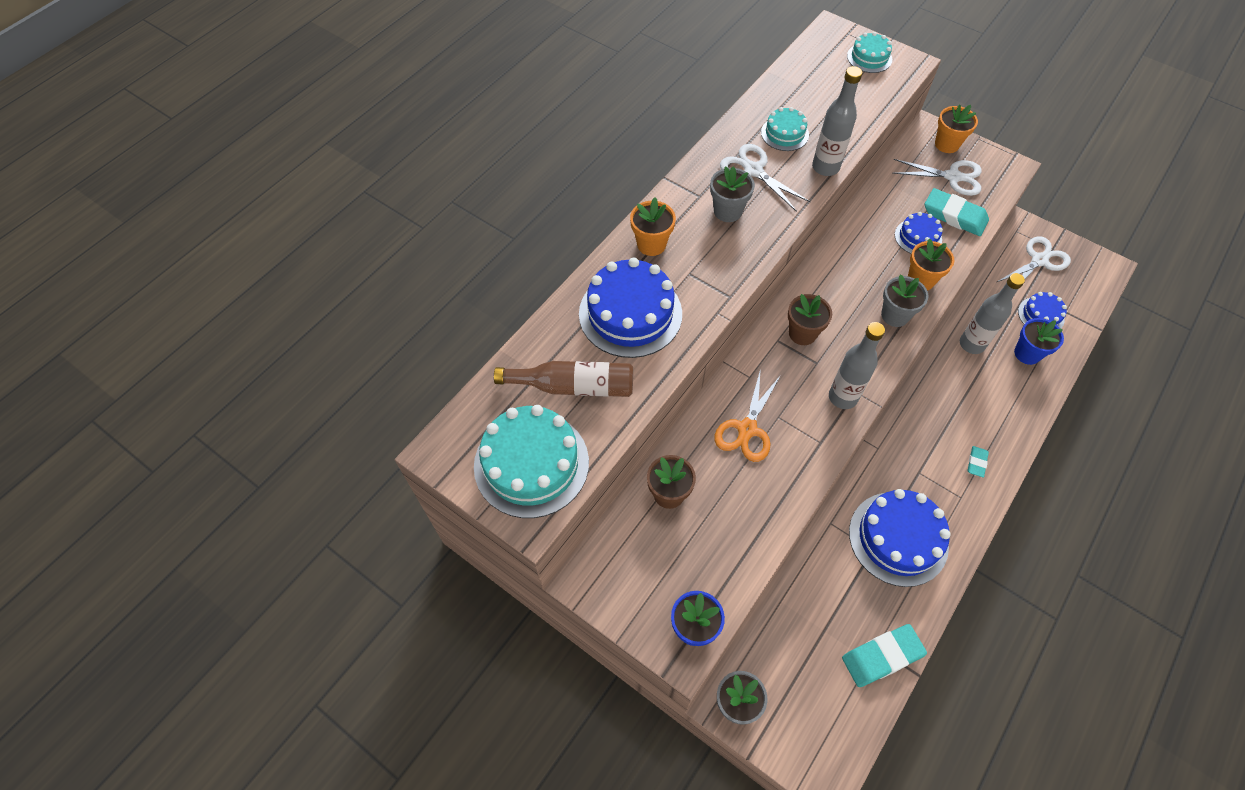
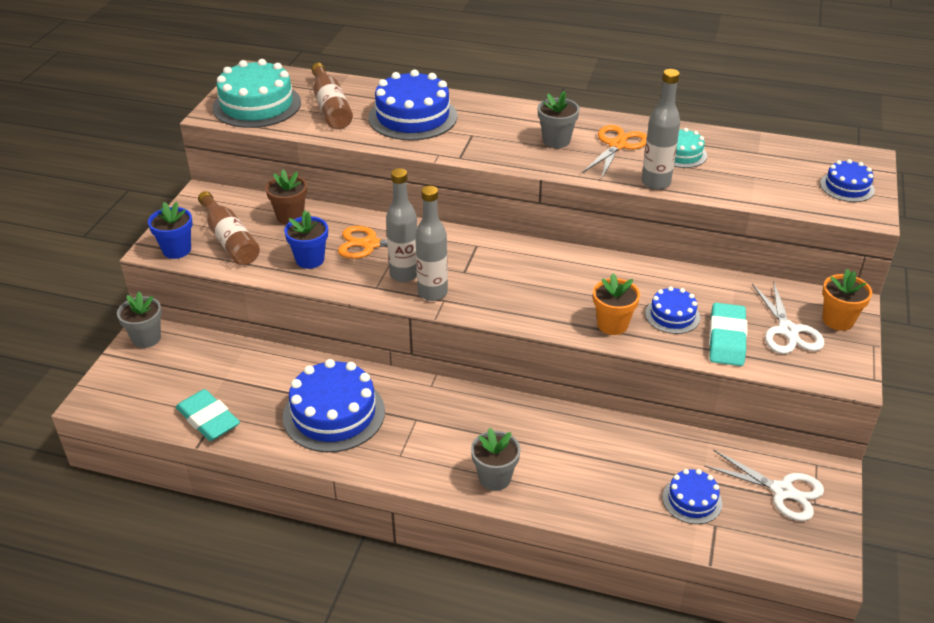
camera: 70 degrees right, 20 degrees down
orange flower pot [630,197,676,256] -> none
white scissors [720,144,811,212] -> orange scissors [582,125,647,180]
brown flower pot [788,294,832,345] -> none
turquoise cake [847,32,892,73] -> blue cake [820,159,875,202]
grey flower pot [881,274,928,327] -> grey flower pot moved to [471,428,521,491]
grey bottle [960,273,1025,354] -> grey bottle moved to [386,168,417,282]
turquoise eraser [968,446,989,478] -> none
blue flower pot [1014,318,1064,365] -> blue flower pot moved to [284,211,328,269]
none -> brown bottle [198,191,260,265]

